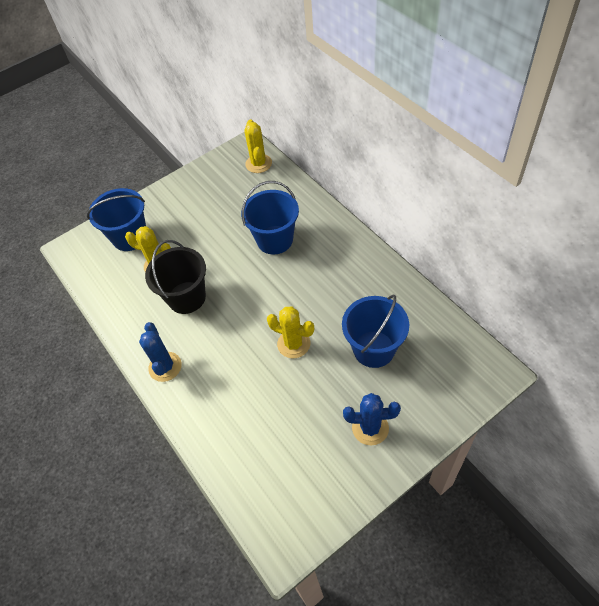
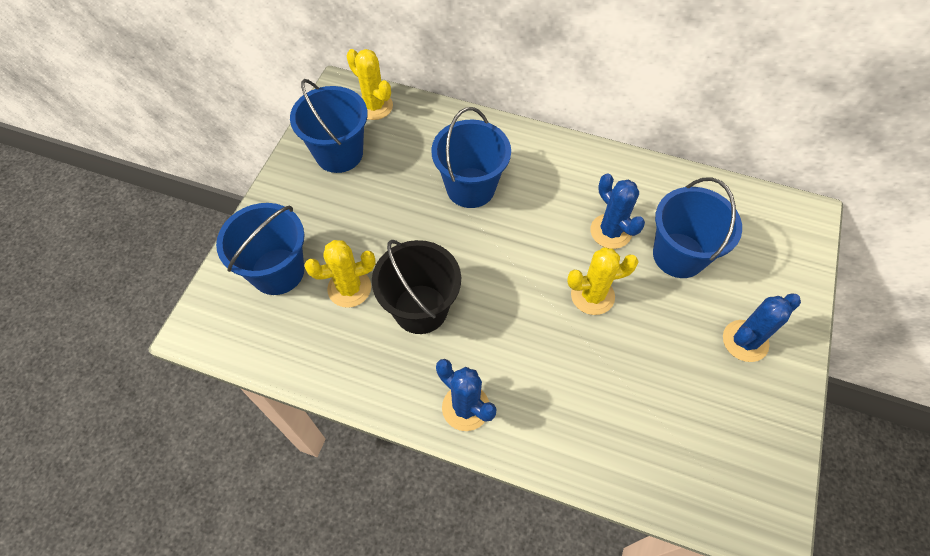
camera: 40 degrees left, 5 degrees up
none -> blue bucket [290,79,368,173]
none -> blue cactus [590,173,645,249]

